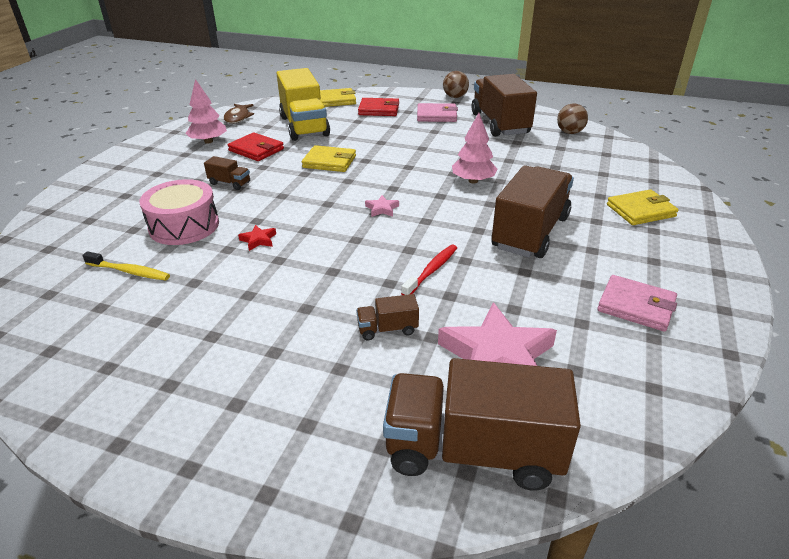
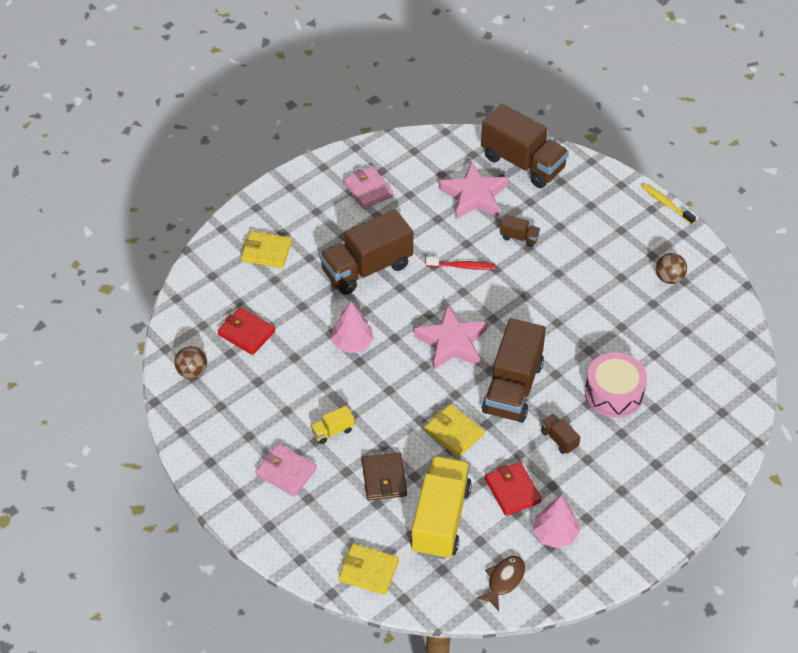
camera: 150 degrees left, 15 degrees up
yellow toothbrush [82,251,170,280] -> yellow toothbrush moved to [641,183,696,225]
red star [238,225,276,251] -> none
red wallet [358,98,399,116] -> red wallet moved to [218,307,275,355]
pink star [365,195,399,217] -> pink star [414,304,488,370], size x2.46
red toothbrush [401,245,457,295] -> red toothbrush turned 150 degrees counterclockwise [426,257,496,270]
brown ball [443,71,469,98] -> brown ball moved to [656,253,687,284]
brown truck [471,74,537,137] -> brown truck moved to [482,318,546,423]
none -> yellow truck [311,406,354,444]
none -> brown wallet [362,452,407,500]

